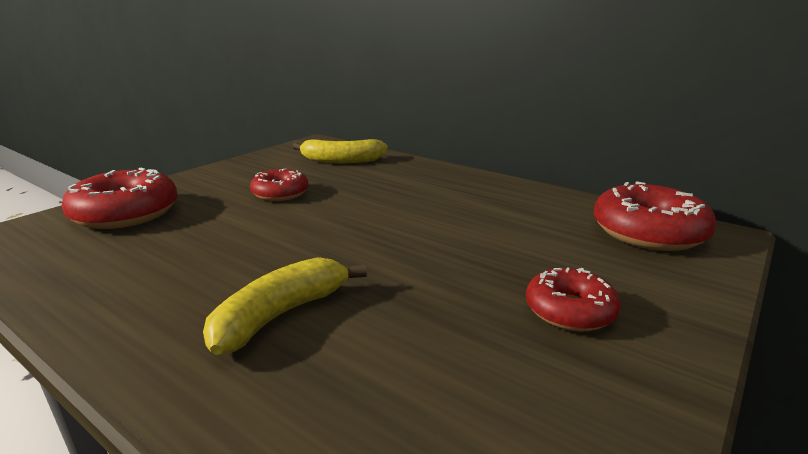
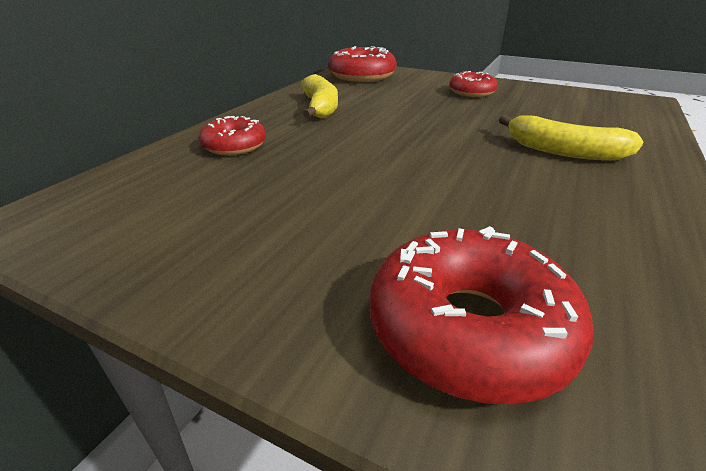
camera: 100 degrees left, 10 degrees up
red donut [250,168,308,201] -> red donut moved to [199,116,266,155]
yellow banana [292,139,388,163] -> yellow banana moved to [301,74,338,118]

